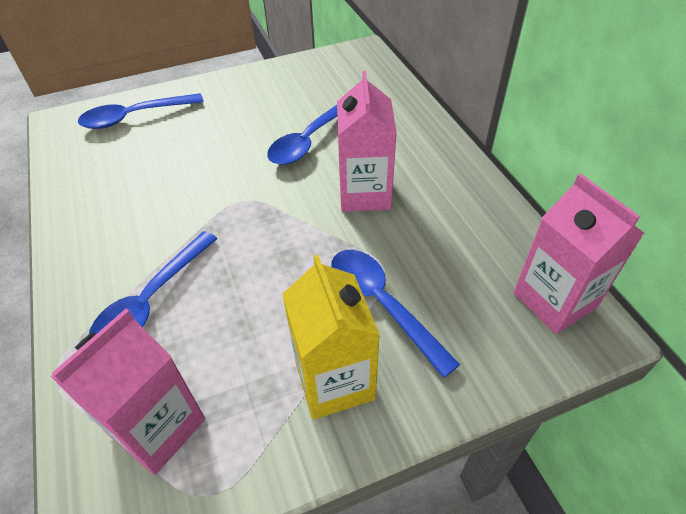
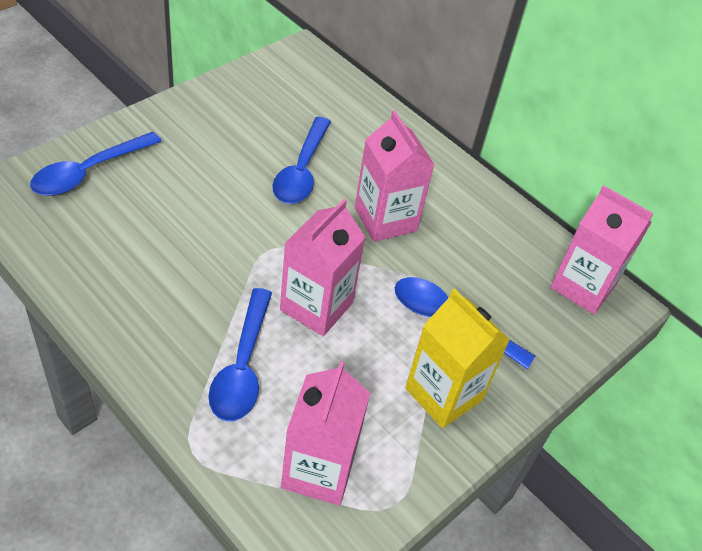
camera: 30 degrees left, 0 degrees up
none -> pink carton [280,199,366,336]

